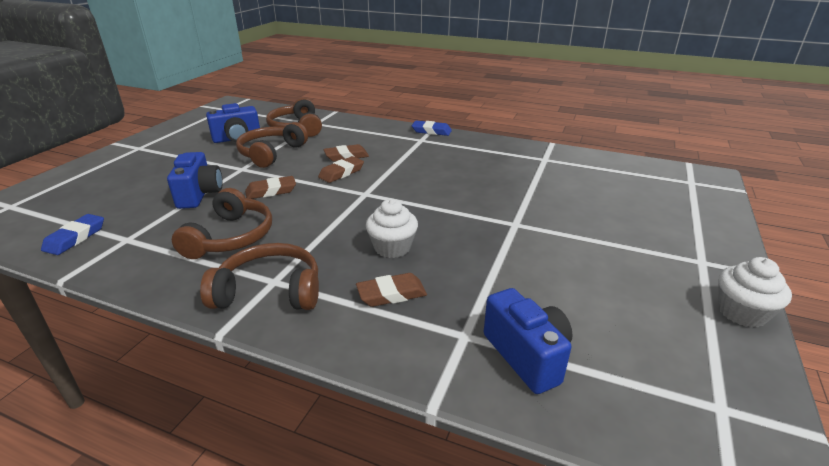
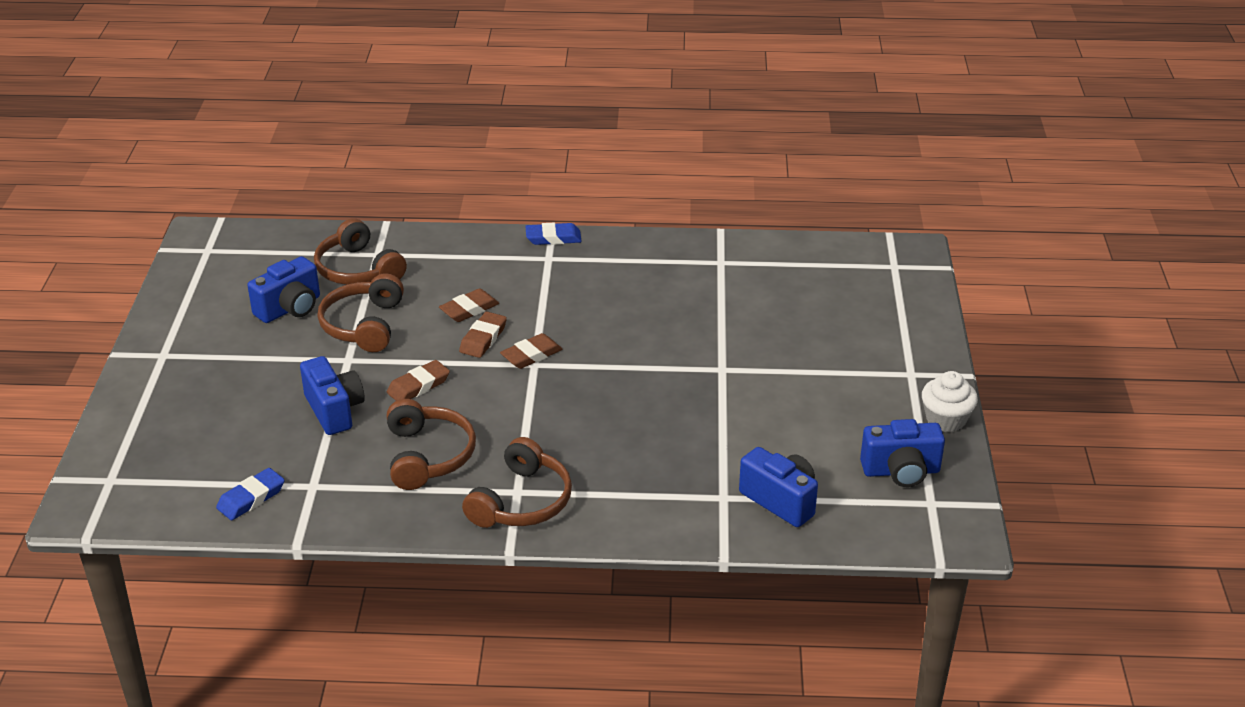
camera: 20 degrees left, 5 degrees up
blue eraser [41,214,104,255] -> blue eraser turned 45 degrees clockwise [216,468,285,520]
brown headphones [200,243,319,310] -> brown headphones turned 135 degrees clockwise [462,437,572,528]
brown eraser [356,273,427,307] -> brown eraser moved to [500,333,562,369]
white cupcake [366,199,418,258] -> none
none -> blue camera [860,419,945,487]

